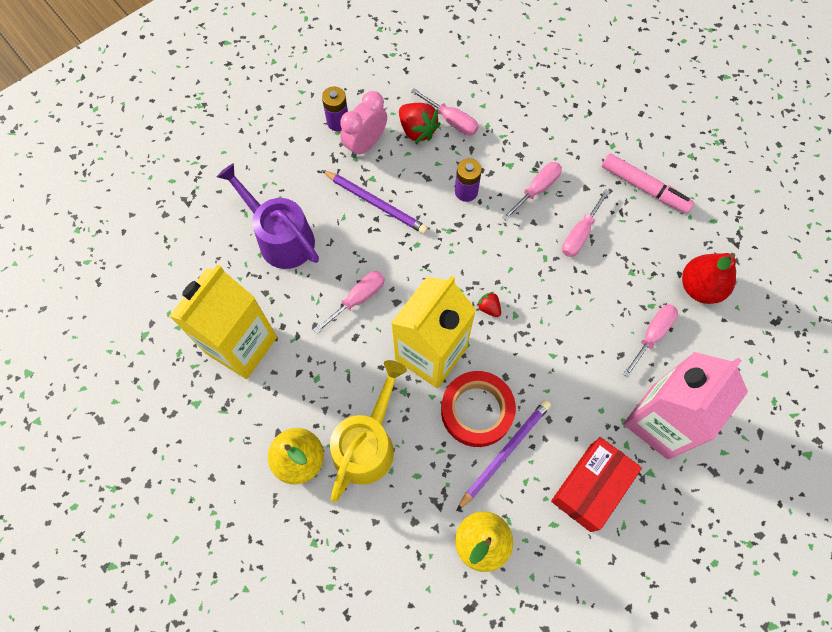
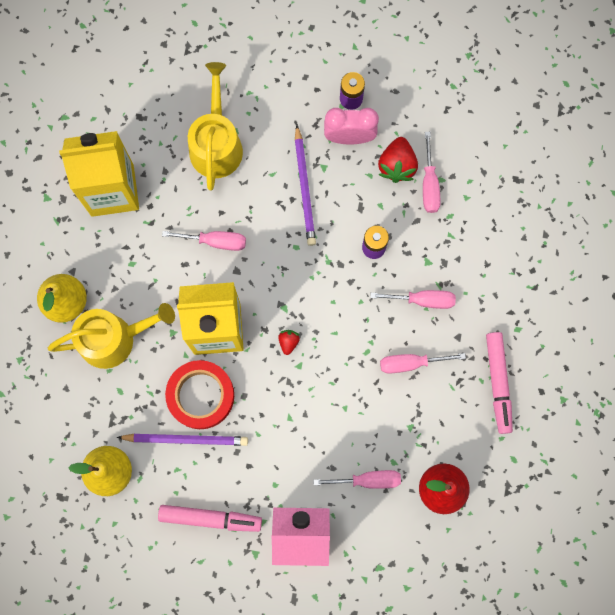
camera: 50 degrees right, 10 degrees up
purple watering can [217,163,319,269] -> yellow watering can [188,62,243,191]
red box [551,437,642,532] -> pink marker [158,505,262,532]

